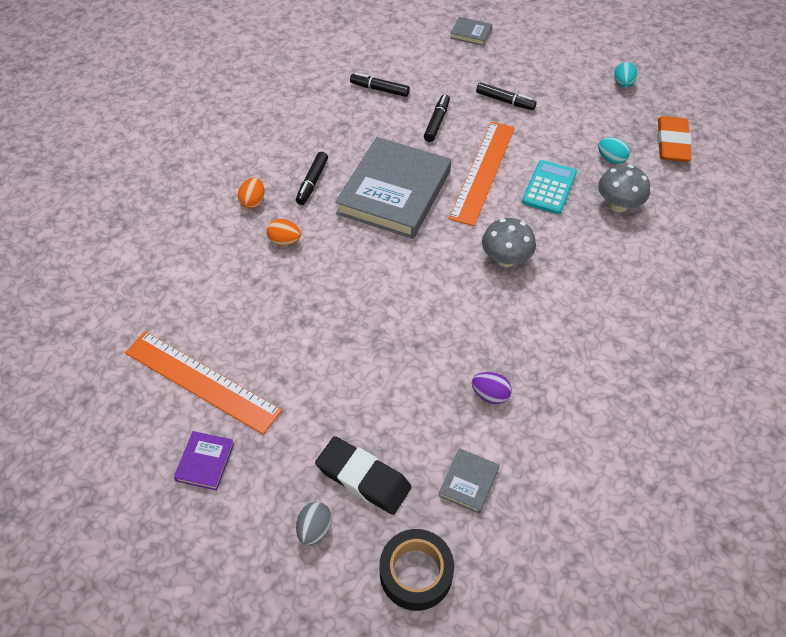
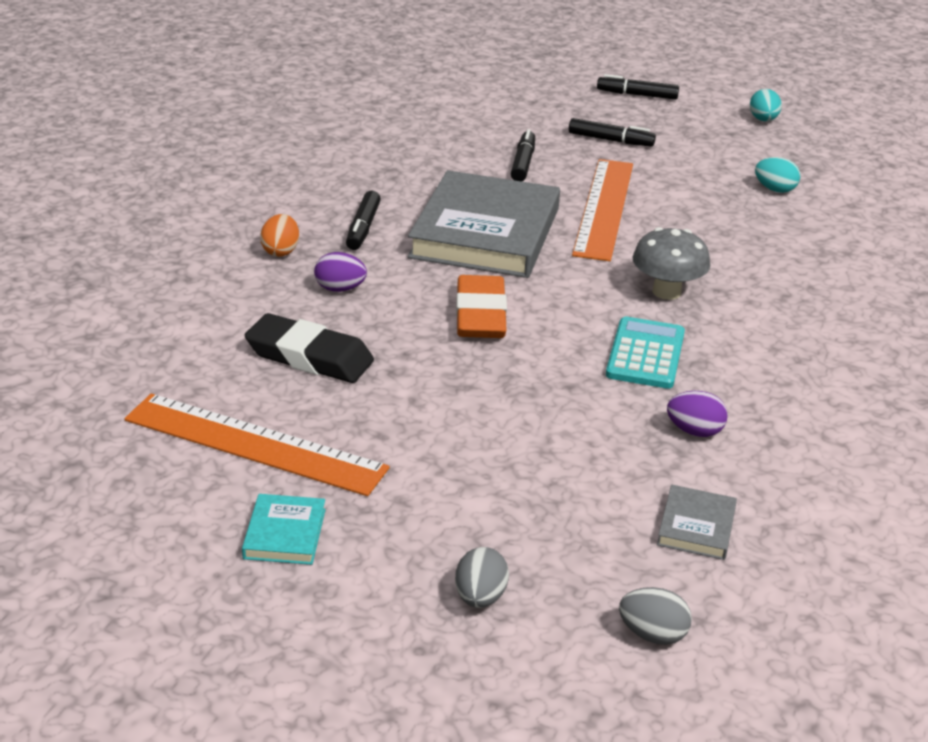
camera: 10 degrees left, 20 degrees down
purple book [174,431,234,491] -> turquoise book [242,494,326,565]
orange egg [267,219,301,246] -> purple egg [314,252,367,292]
black eraser [315,436,411,515] -> black eraser moved to [245,313,374,383]
black marker [350,73,410,97] -> black marker moved to [597,74,679,100]
black tape [380,529,454,611] -> grey egg [619,587,692,645]
grey book [450,17,492,46] -> none
turquoise calculator [522,160,577,214] -> turquoise calculator moved to [606,317,685,389]
grey mushroom [598,165,650,212] -> none
orange eraser [657,116,692,162] -> orange eraser moved to [456,275,507,338]

